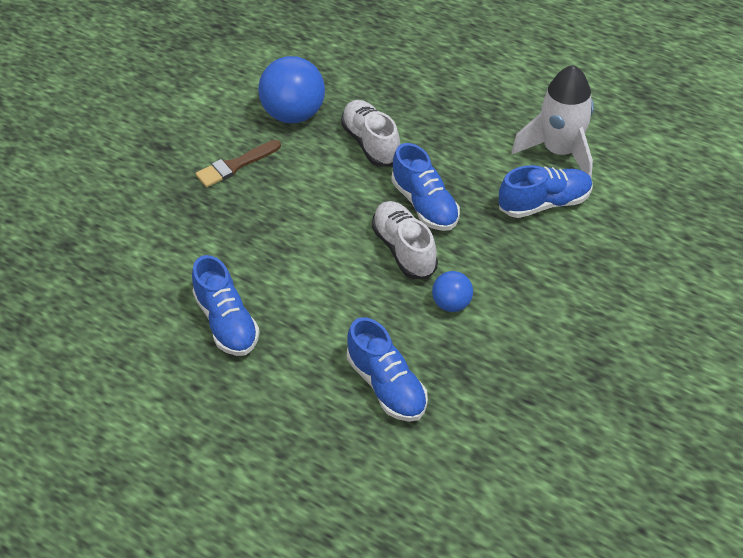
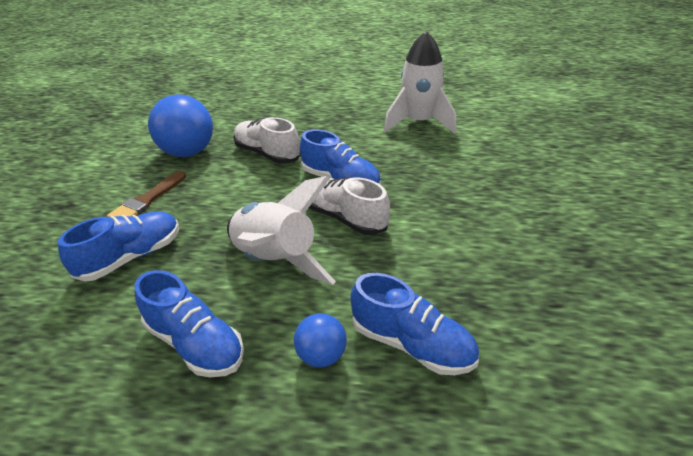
camera: 25 degrees left, 10 degrees down
blue ball [432,271,473,312] -> blue ball moved to [294,313,347,368]
blue shoe [499,165,593,218] -> blue shoe moved to [58,211,179,282]
none -> white rocket [227,176,336,285]

